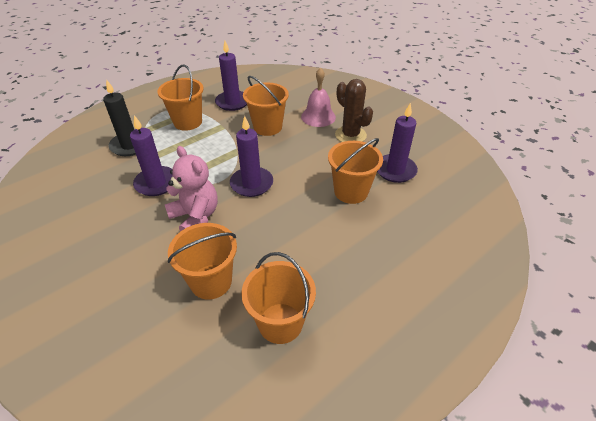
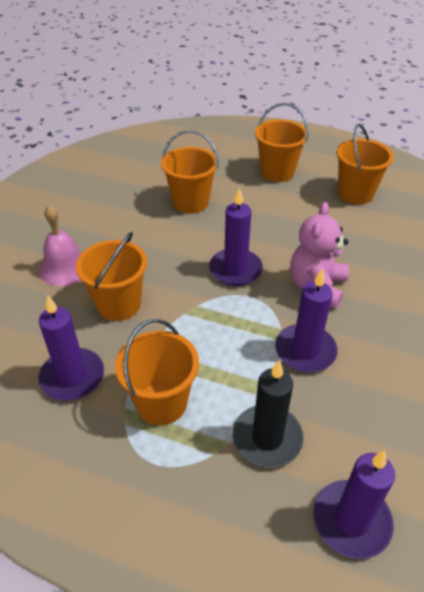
camera: 120 degrees left, 0 degrees up
orange bucket [168,223,237,300] -> orange bucket moved to [255,103,308,182]
brown cactus [335,79,373,142] -> none
purple candle [377,103,418,183] -> purple candle moved to [313,450,395,559]

